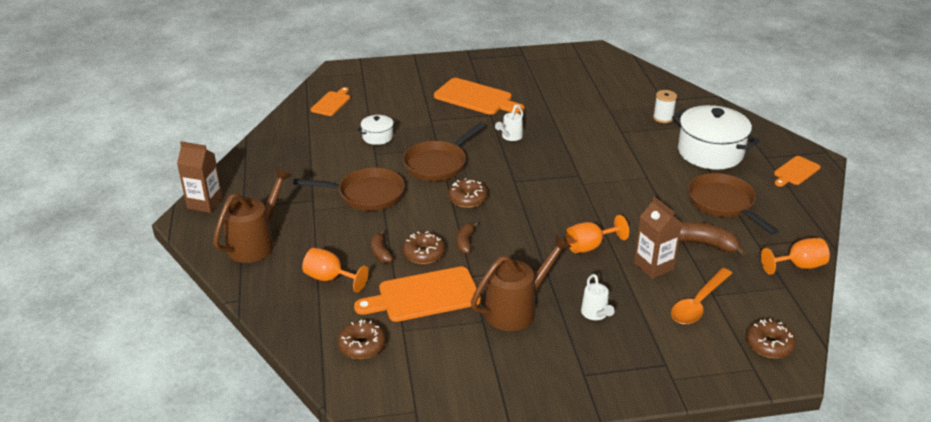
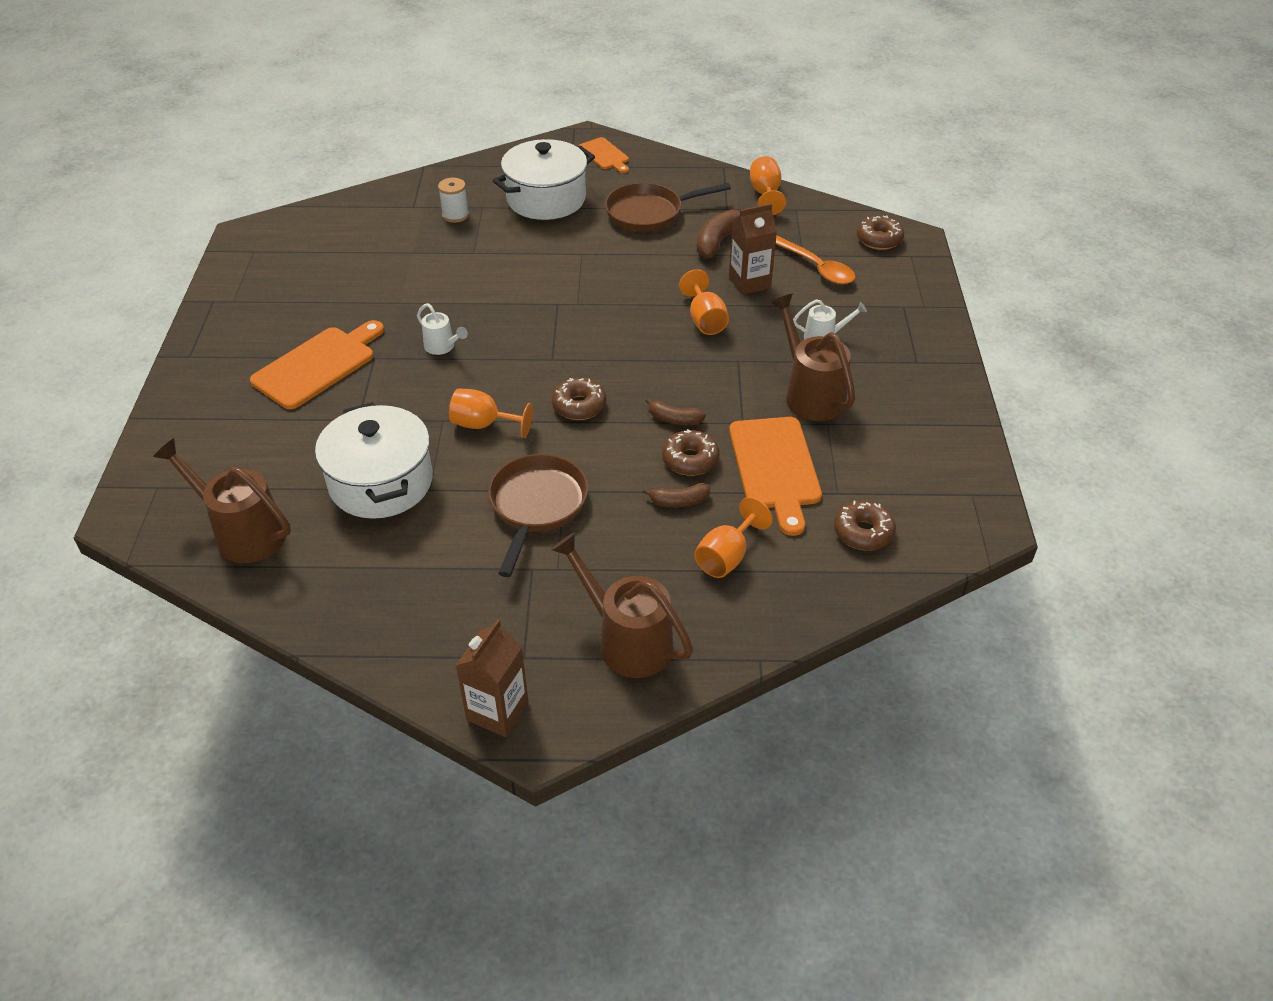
camera: 80 degrees left, 10 degrees up
orange cutting board [311,87,350,116] -> brown watering can [153,438,291,563]
white pot [357,115,397,145] -> white pot [315,402,433,519], size x2.06
brown pan [403,123,485,181] -> orange goblet [449,388,533,438]

